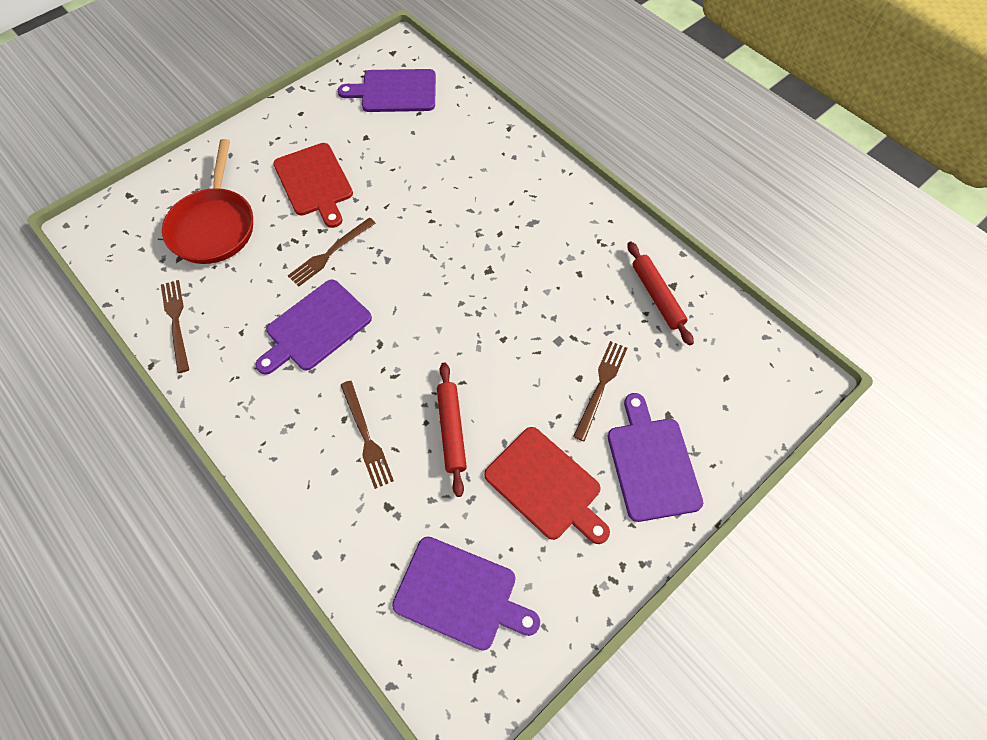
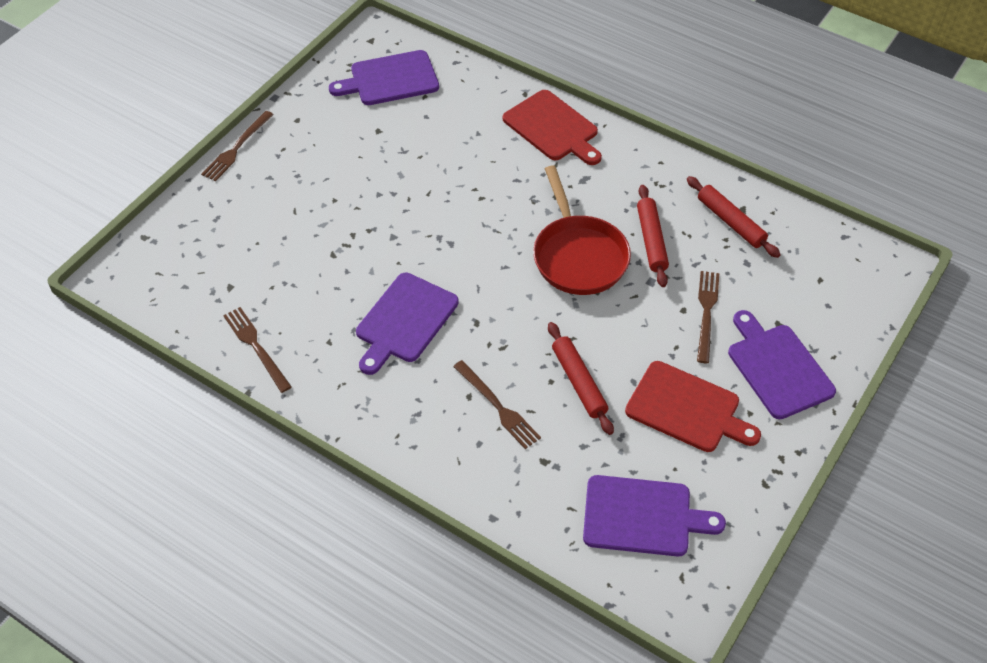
camera: 15 degrees left, 10 degrees down
red pan [162,139,253,264] -> red pan moved to [533,165,631,295]
red cutting board [273,143,353,228] -> red cutting board moved to [503,90,602,165]
brown fork [288,218,376,286] -> brown fork moved to [201,111,274,181]
none -> red rolling pin [637,185,669,287]

